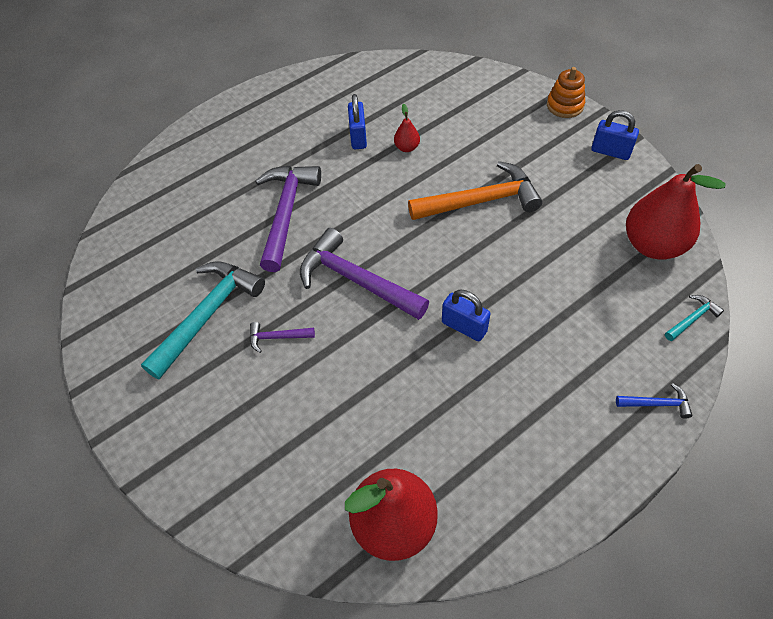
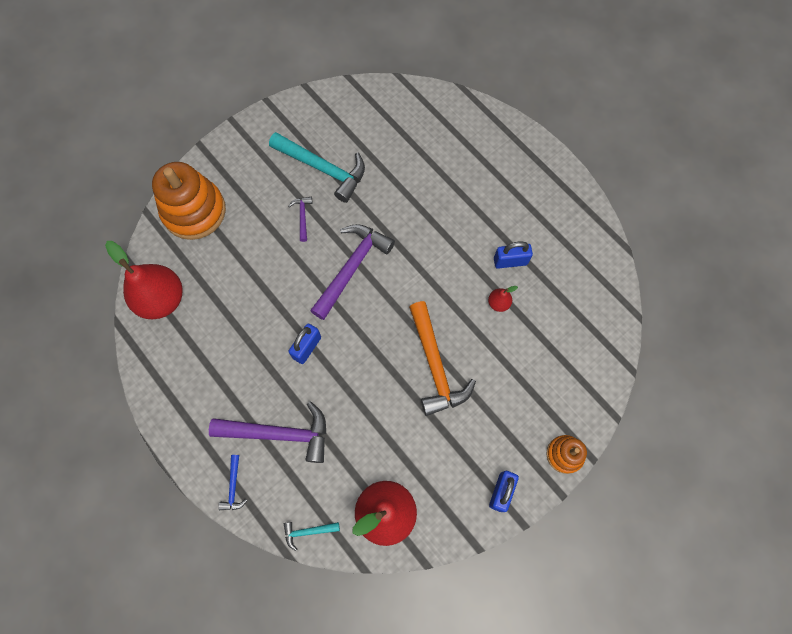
camera: 85 degrees right, 15 degrees up
purple hammer [255,166,321,272] -> purple hammer moved to [209,401,326,463]
turquoise hammer [665,295,724,341] -> turquoise hammer turned 120 degrees clockwise [284,522,340,551]
none -> orange stacking toy [152,162,226,240]

